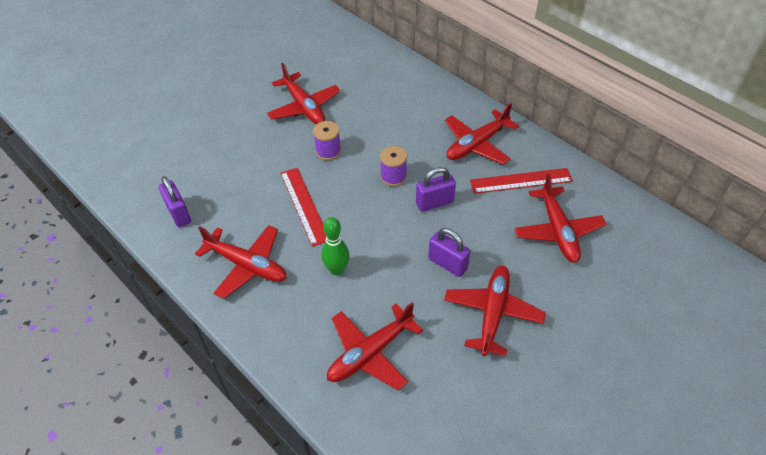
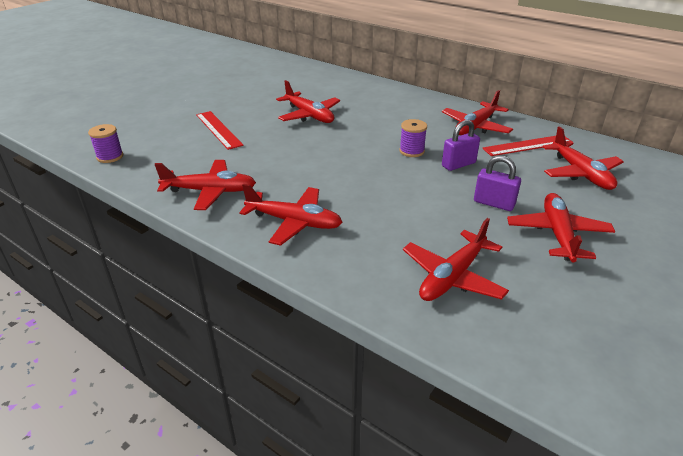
camera: 10 degrees left, 15 degrees down
purple padlock [159,176,191,227] -> red plane [155,160,256,210]
red ruler [280,168,326,247] -> red ruler moved to [196,111,243,150]
purple spool [313,121,341,161] -> purple spool moved to [88,124,123,163]
green bowling pin [321,217,349,275] -> none

